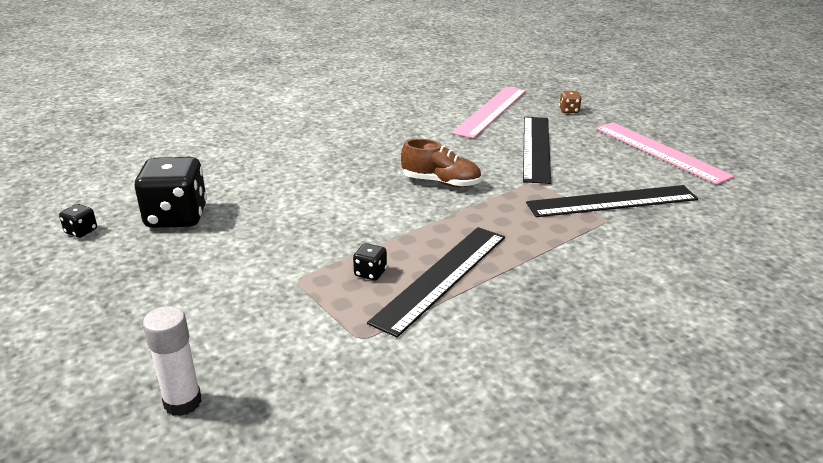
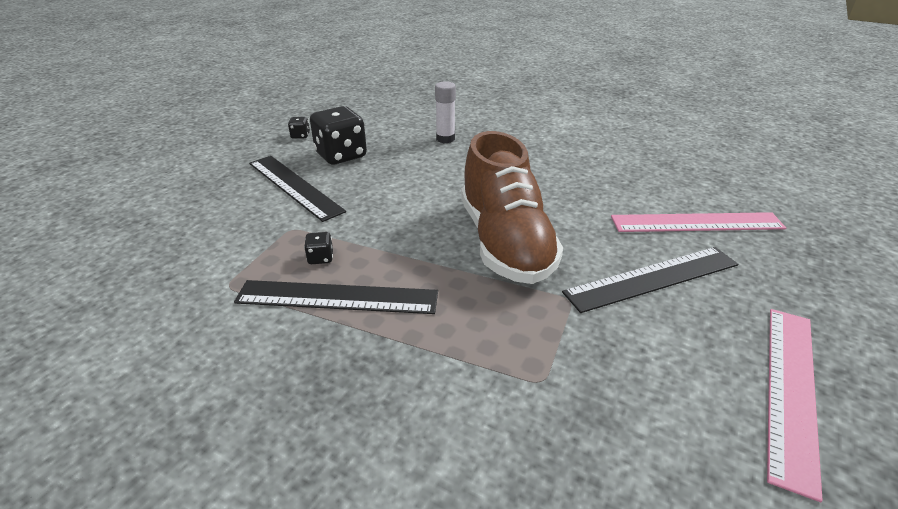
camera: 60 degrees right, 5 degrees up
white glue stick [143,306,202,416] -> white glue stick moved to [435,81,456,143]
brown shoe [401,139,482,187] -> brown shoe [461,131,563,284], size x2.00
black ruler [526,185,698,217] -> black ruler moved to [249,156,346,222]
brown dice [559,91,582,113] -> none

